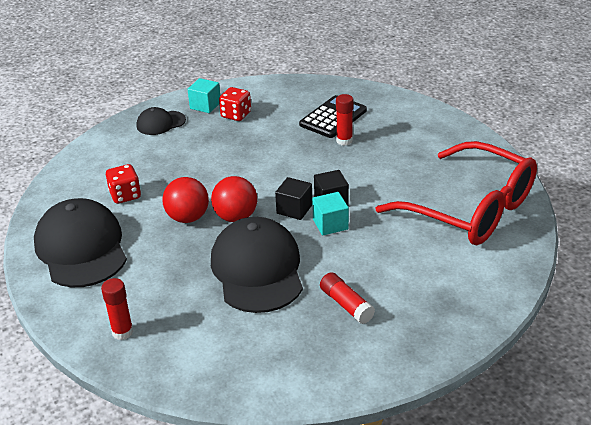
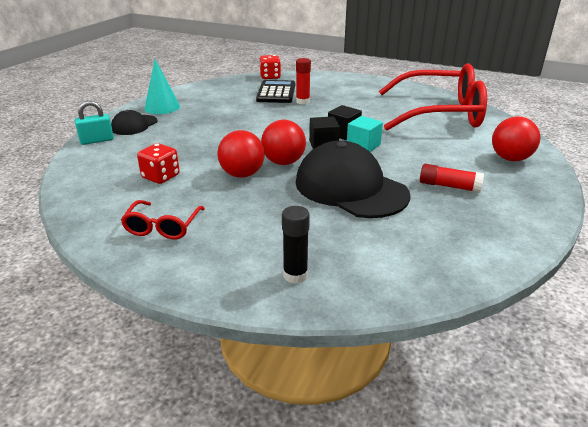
camera: 35 degrees left, 5 degrees down
black cap [34,198,127,287] -> red glasses [121,200,205,239]
red glue stick [101,278,133,340] -> black glue stick [282,206,310,284]
turquoise cube [188,78,220,113] -> turquoise cone [145,59,180,114]
red dice [219,87,251,121] -> red dice moved to [260,55,281,79]
none -> turquoise padlock [75,101,114,145]
none -> red ball [492,116,541,161]

